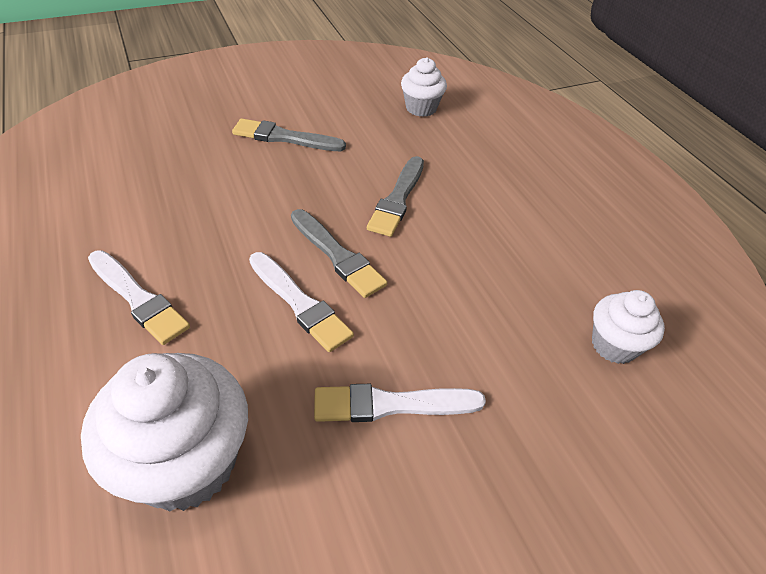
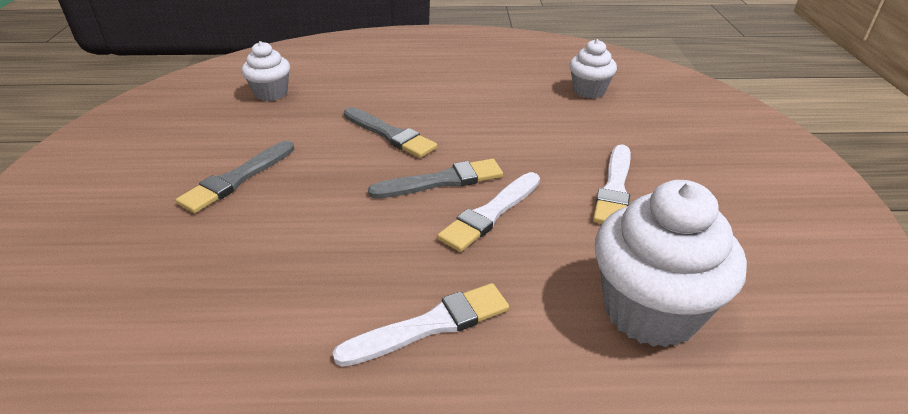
camera: 65 degrees left, 10 degrees down
white brush [249,252,354,352] -> white brush turned 150 degrees clockwise [437,172,540,252]

